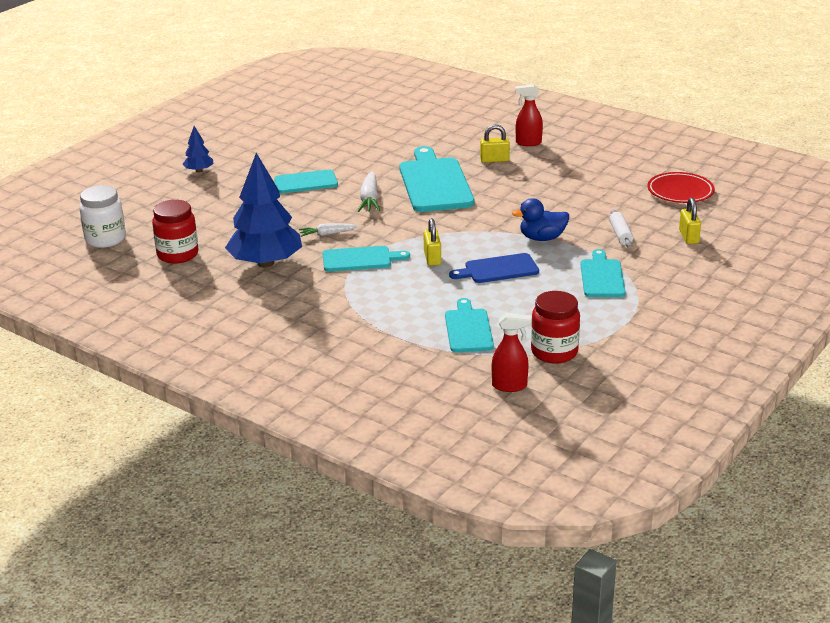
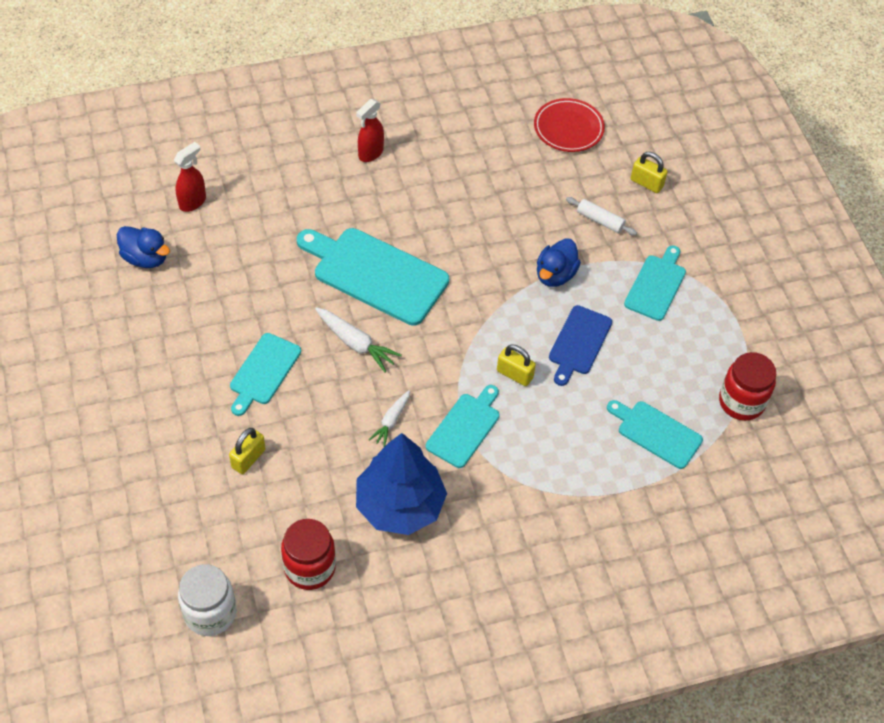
camera: 55 degrees left, 25 degrees up
blue tree [182,126,214,173] -> none
yellow padlock [480,125,510,163] -> yellow padlock moved to [229,428,266,474]
red spray bottle [492,313,532,392] -> red spray bottle moved to [173,142,206,212]
turquoise cutting board [581,249,626,297] -> turquoise cutting board turned 75 degrees clockwise [624,246,686,321]
none -> blue duck [117,226,170,268]

